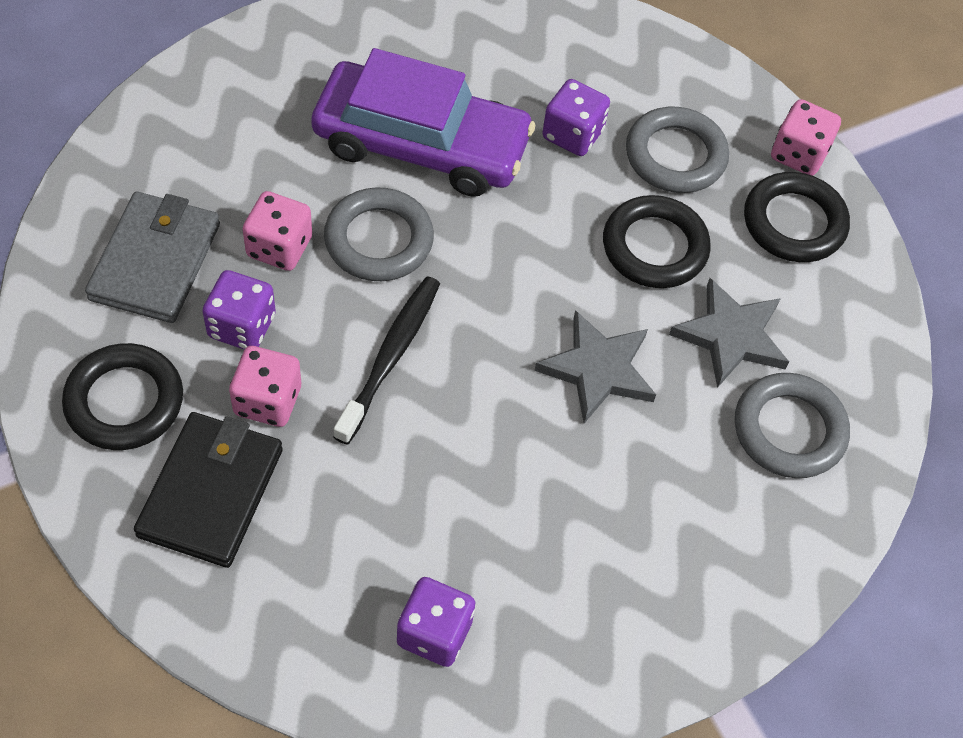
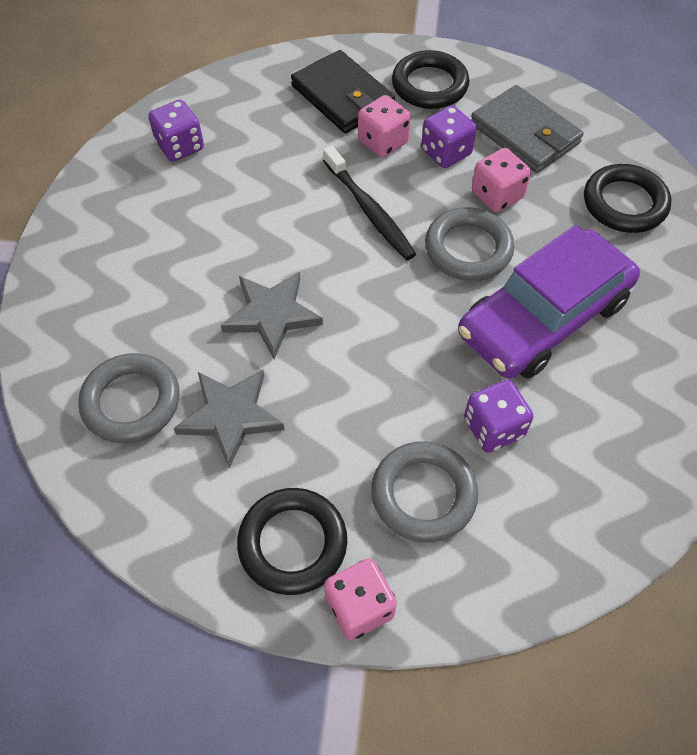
camera: 130 degrees right, 0 degrees up
black ring [603,195,711,288] -> black ring moved to [584,164,671,233]

